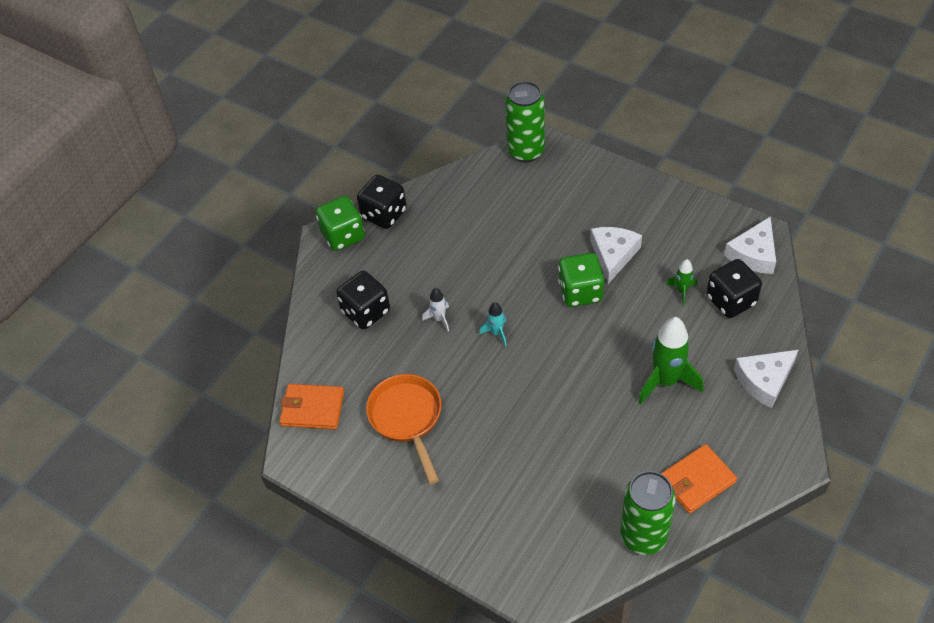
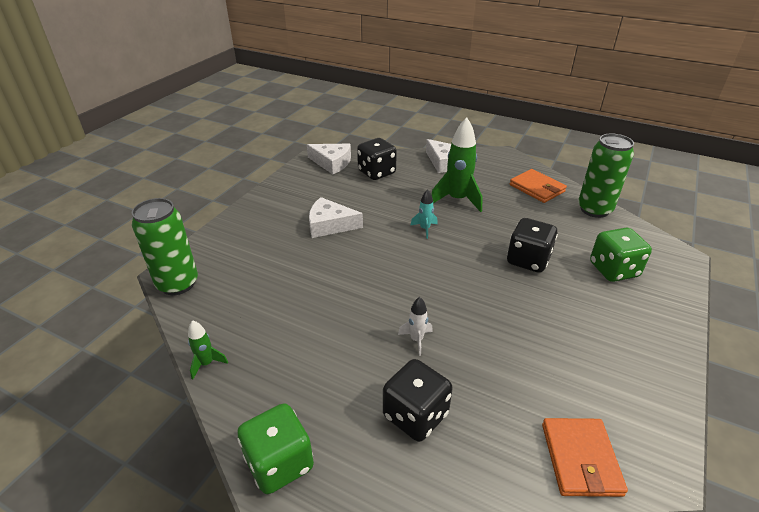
camera: 100 degrees left, 15 degrees down
black dice [357,175,407,229] -> black dice moved to [507,218,558,273]
orange pan [366,374,442,484] -> none
turquoise rocket [479,302,507,346] -> turquoise rocket moved to [410,189,438,239]
green dice [558,253,605,307] -> green dice moved to [590,228,652,282]
green rocket [666,259,697,306] -> green rocket moved to [188,320,228,379]

